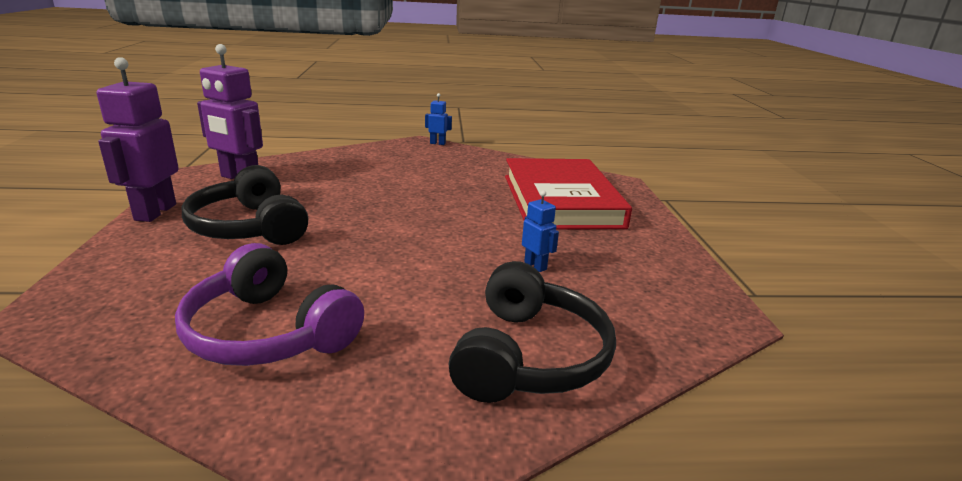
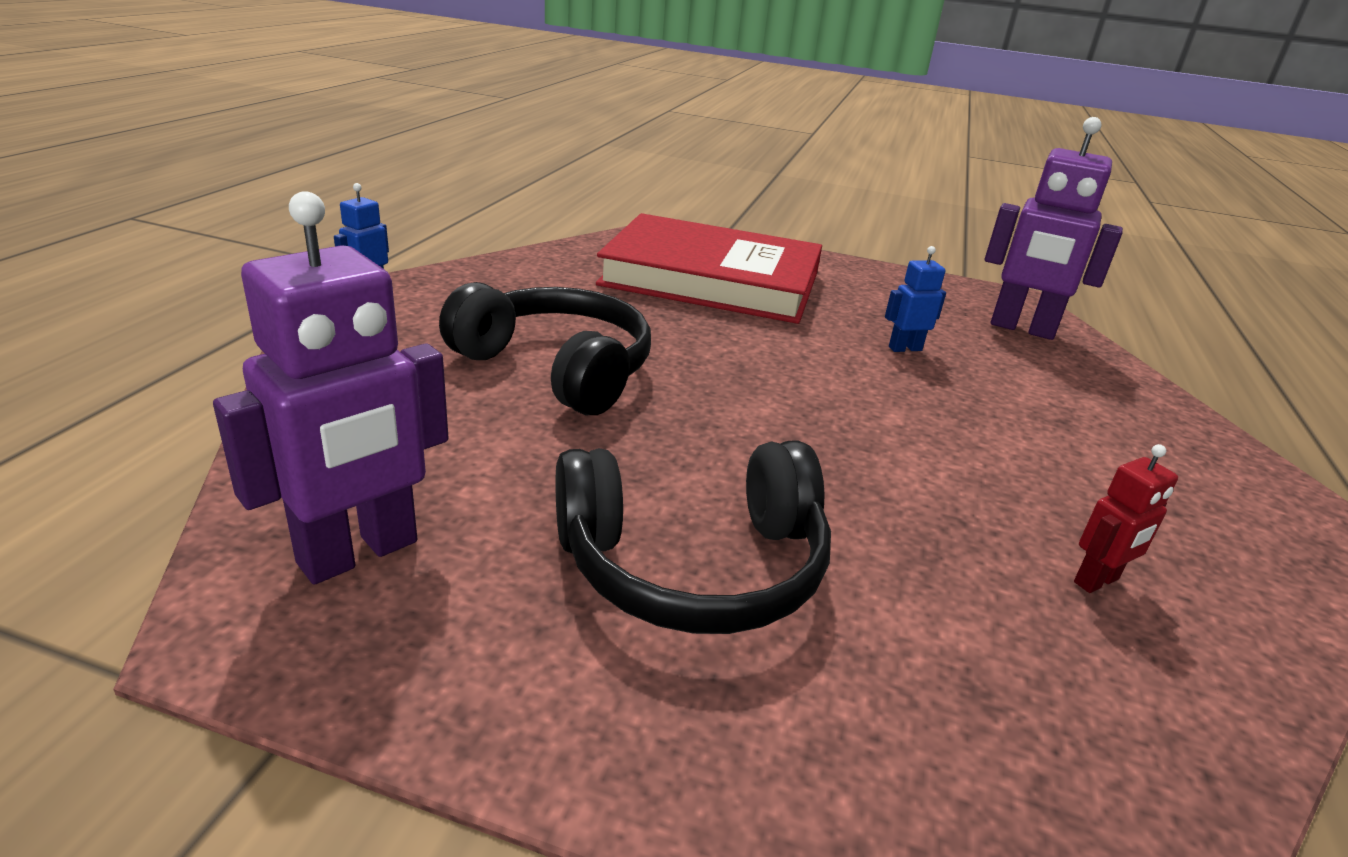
camera: 70 degrees left, 5 degrees up
purple robot [96,57,179,222] -> purple robot moved to [985,117,1123,340]
purple headphones [175,243,364,366] -> red robot [1074,444,1178,593]
black headphones [449,261,616,403] -> black headphones moved to [439,282,651,415]

